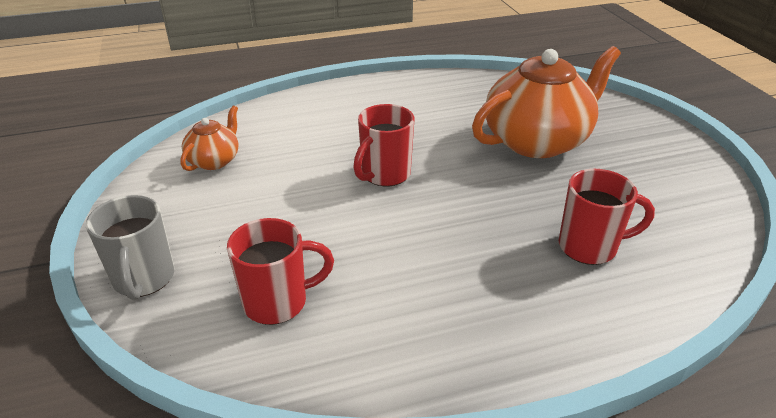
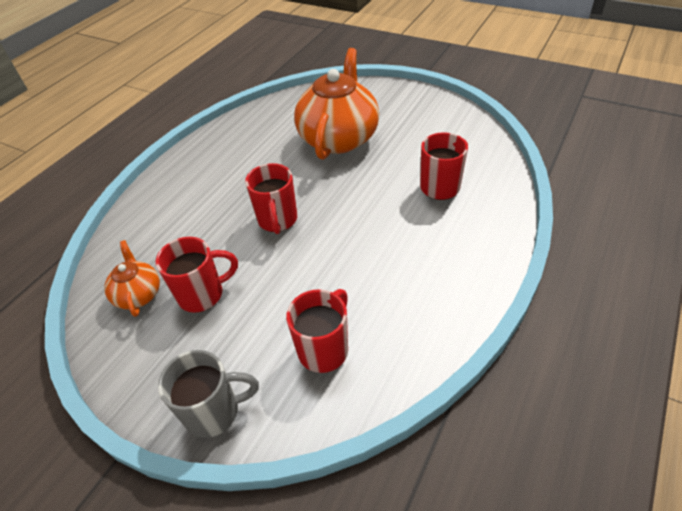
camera: 40 degrees left, 10 degrees up
grey mug [86,195,175,300] -> grey mug turned 45 degrees counterclockwise [158,350,259,438]
none -> red mug [156,237,238,313]

